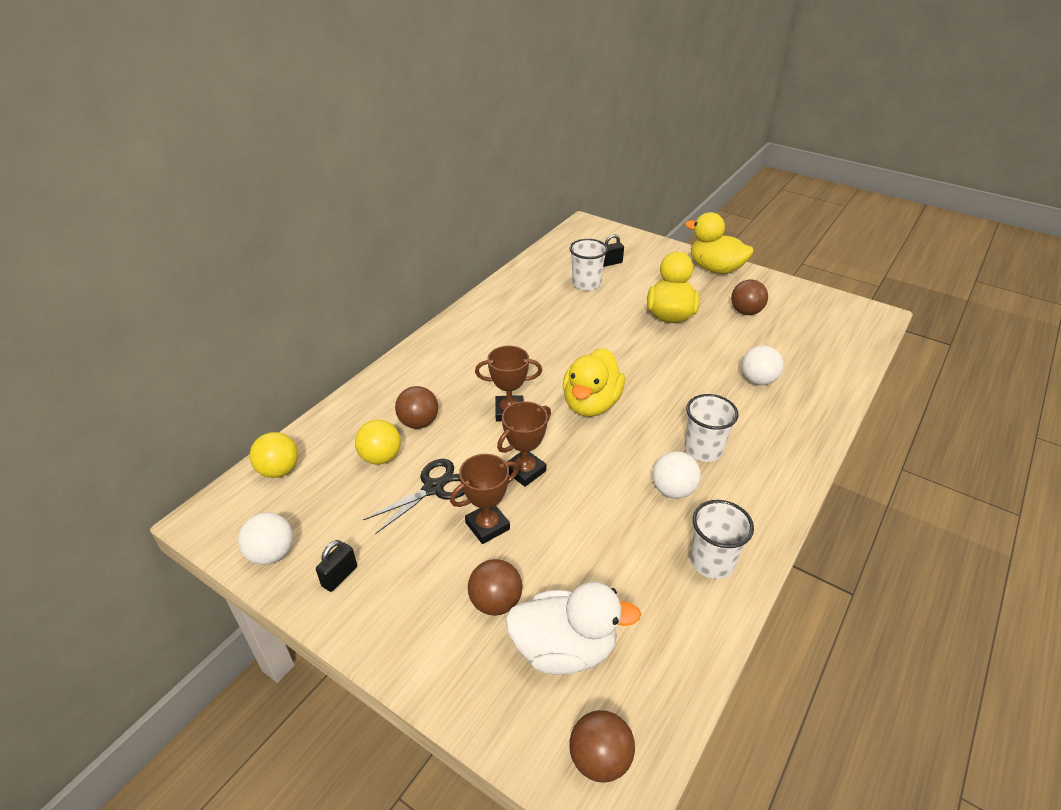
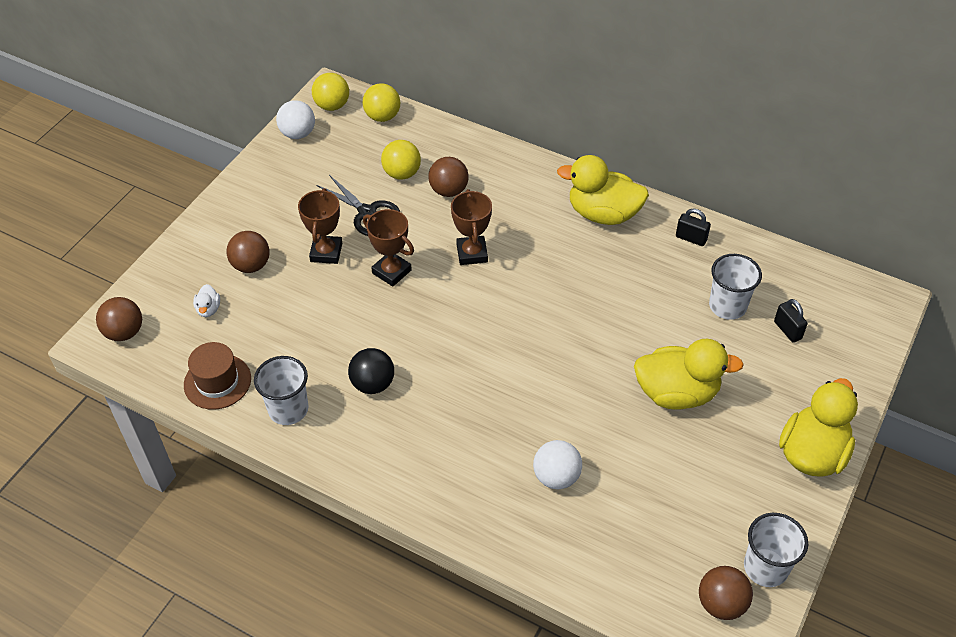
camera: 85 degrees right, 10 degrees up
black padlock [316,540,357,592] -> black padlock moved to [676,209,711,246]
brown trophy [450,454,519,544] -> brown trophy turned 45 degrees clockwise [298,188,342,264]
white duck [505,582,641,675] -> white duck [193,284,220,317], size x0.42
yellow duck [563,348,625,417] -> yellow duck moved to [557,155,649,225]
white ball [653,451,701,499] -> black ball [348,348,394,394]
white cup [684,394,739,462] -> white cup moved to [744,513,808,587]
brown ball [731,280,768,315] -> brown ball moved to [699,566,753,620]
none -> brown hat [184,342,251,410]
none -> yellow ball [312,73,349,111]

